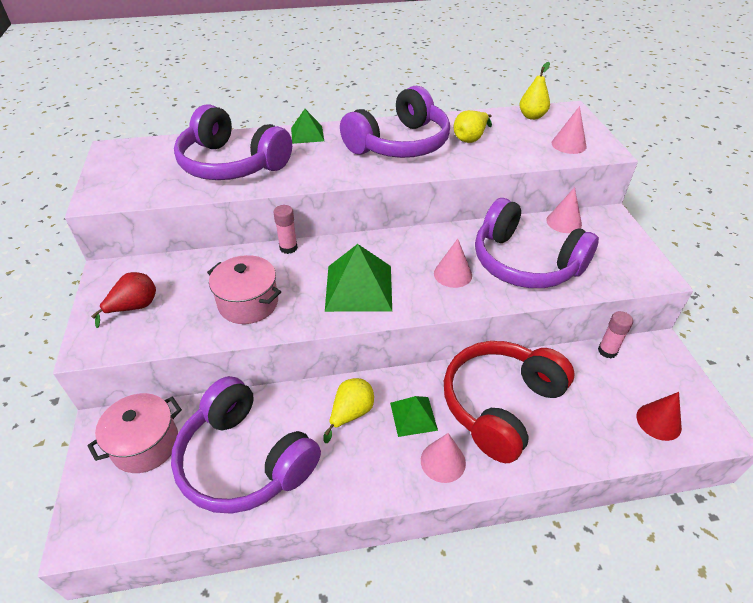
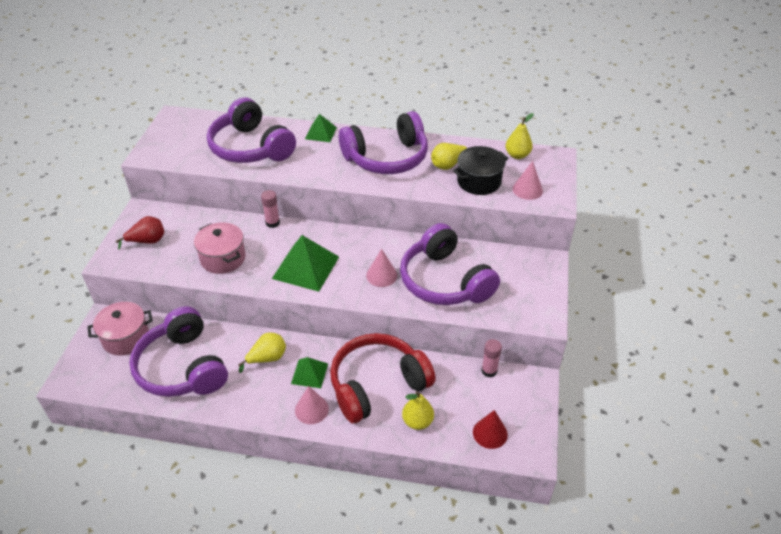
camera: 20 degrees right, 0 degrees up
pink cone [546,187,582,233] -> none
none -> yellow pear [402,391,434,430]
none -> black pot [453,146,509,195]

